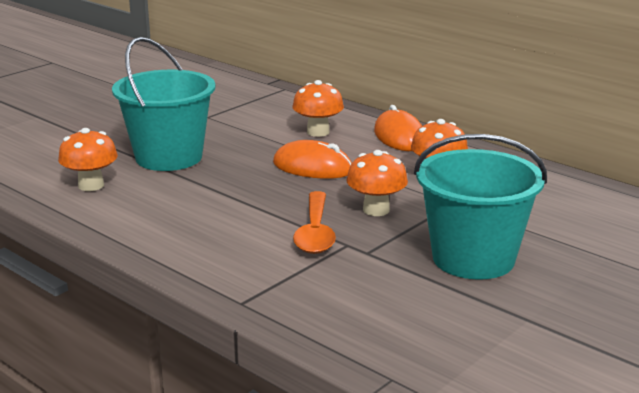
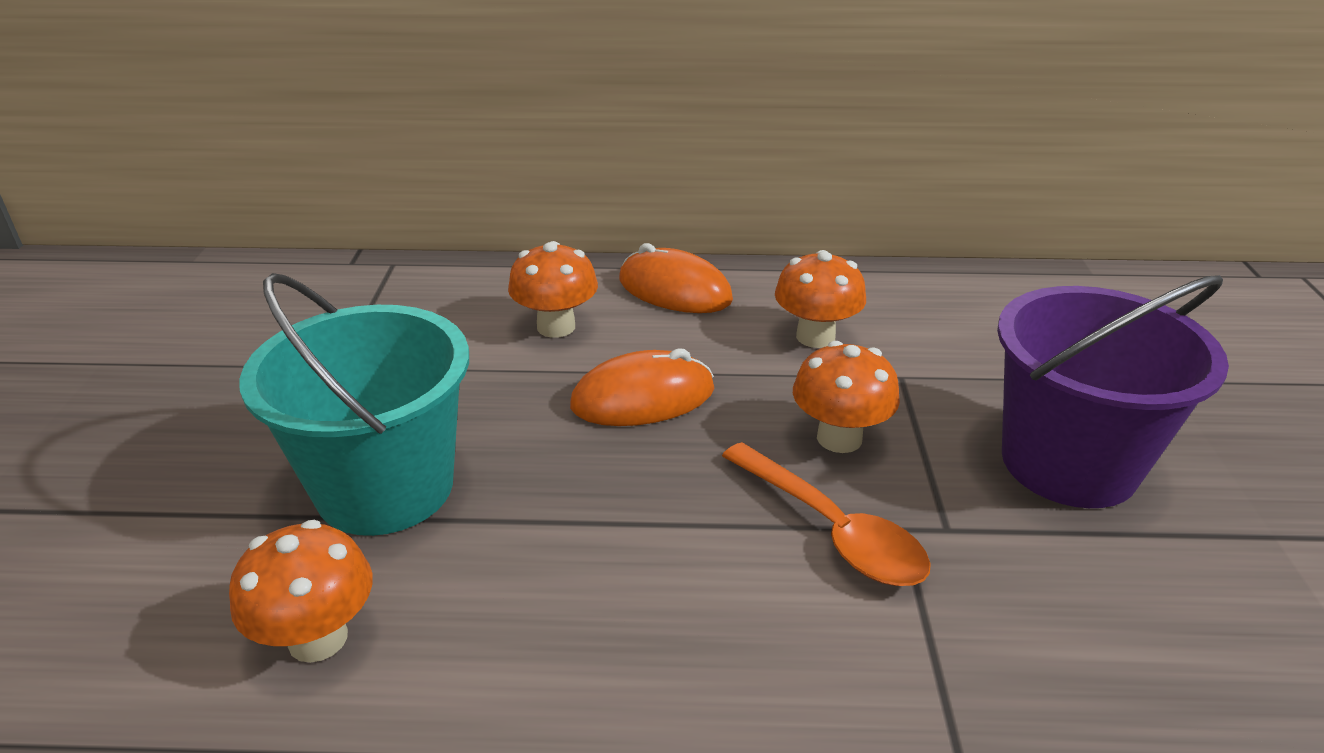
camera: 40 degrees left, 10 degrees up
turquoise bucket [414,134,547,280] -> purple bucket [997,275,1229,508]

